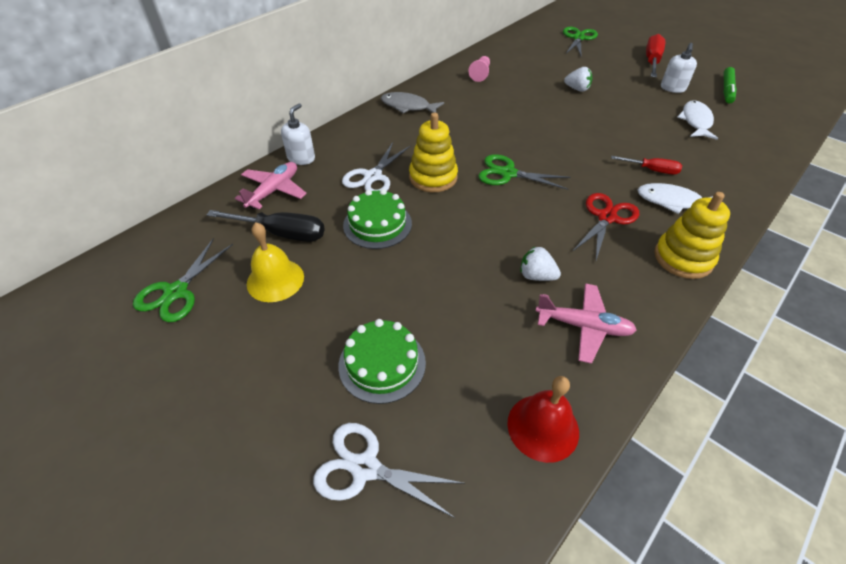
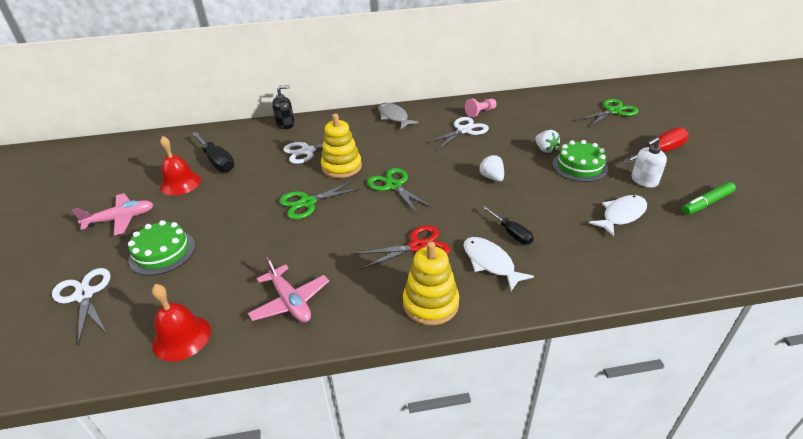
camera: 40 degrees right, 10 degrees down
green scissors [133,238,233,322] -> green scissors moved to [279,180,362,220]
pink plane [235,162,307,209] -> pink plane moved to [72,193,154,235]
yellow bell [247,222,304,302] -> red bell [160,136,201,196]
white soap dispenser [281,103,315,165] -> black soap dispenser [272,85,295,129]
green cake [343,189,412,249] -> green cake moved to [553,140,608,182]
white strawberry [520,246,561,281] -> white strawberry moved to [479,155,504,182]
red screwdriver [611,156,682,175] -> black screwdriver [482,206,534,244]
none -> white scissors [426,117,489,150]

